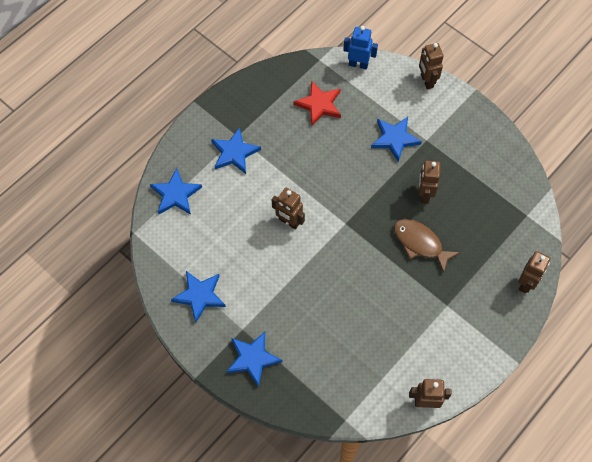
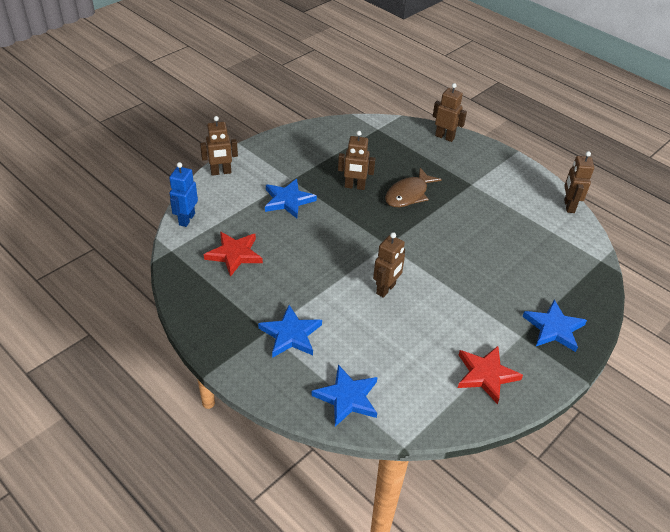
camera: 90 degrees left, 20 degrees down
blue star [171,271,226,322] -> red star [458,346,523,405]

